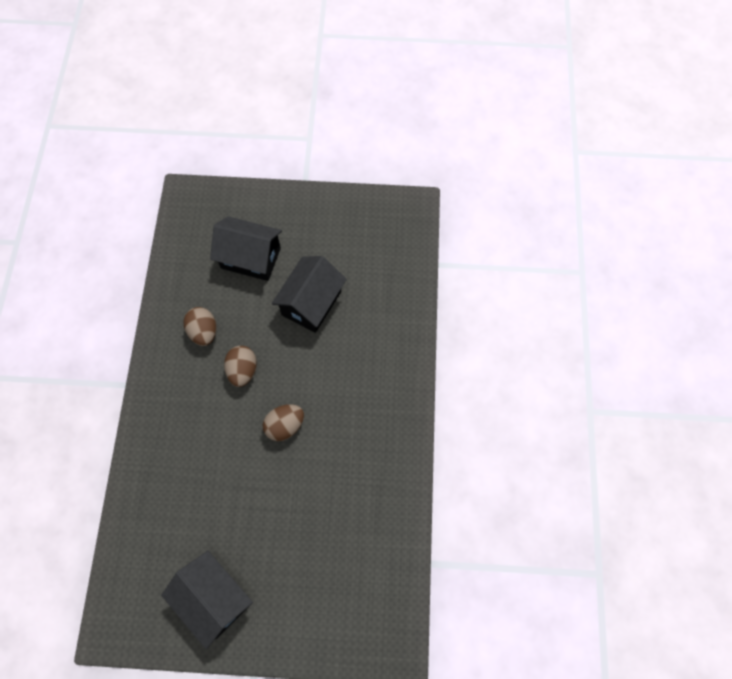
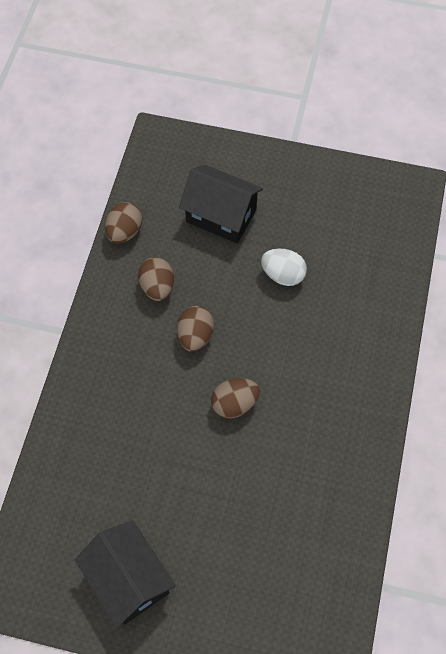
camera: 10 degrees right, 5 degrees down
black house [272,256,347,333] -> white egg [261,249,307,286]
none -> brown egg [105,202,142,243]

